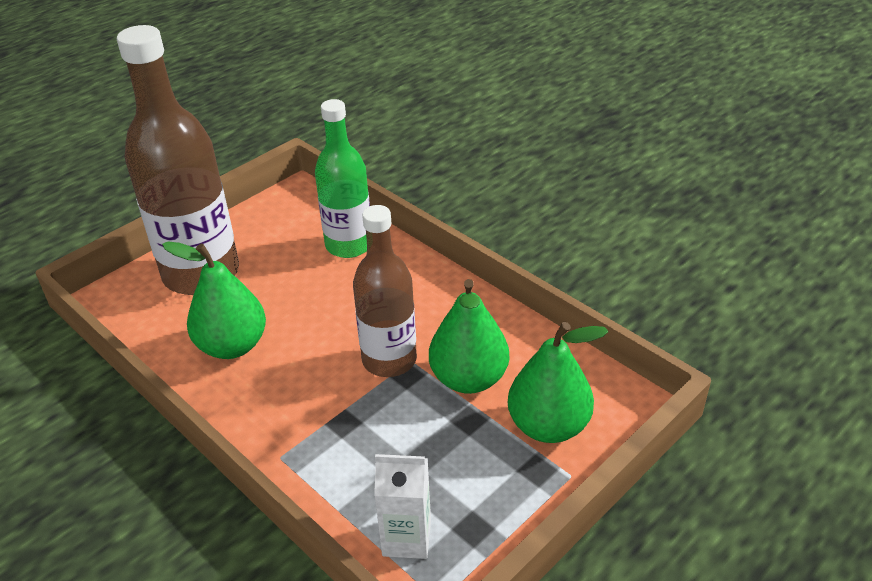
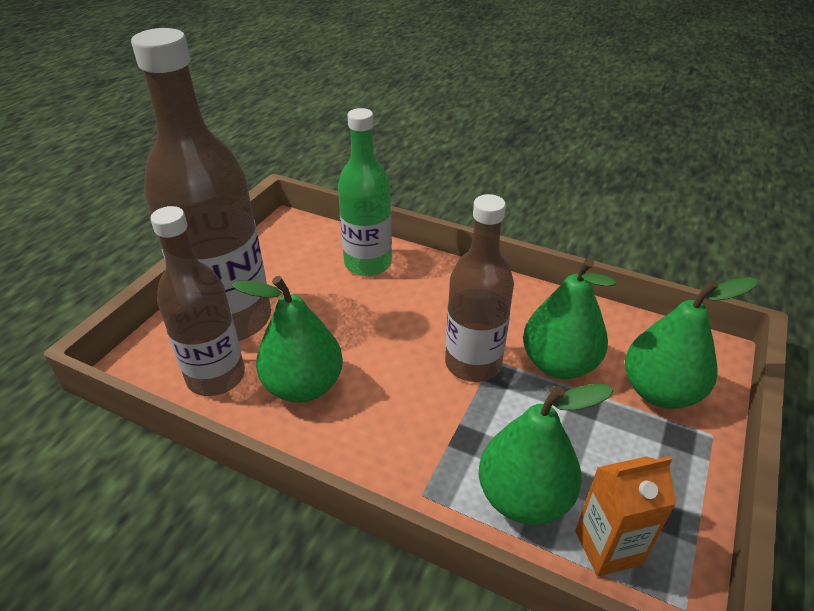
camera: 20 degrees left, 0 degrees up
white carton [374,454,431,559] -> orange carton [575,456,676,576]
none -> brown bottle [151,206,245,396]
none -> green pear [479,384,614,525]

